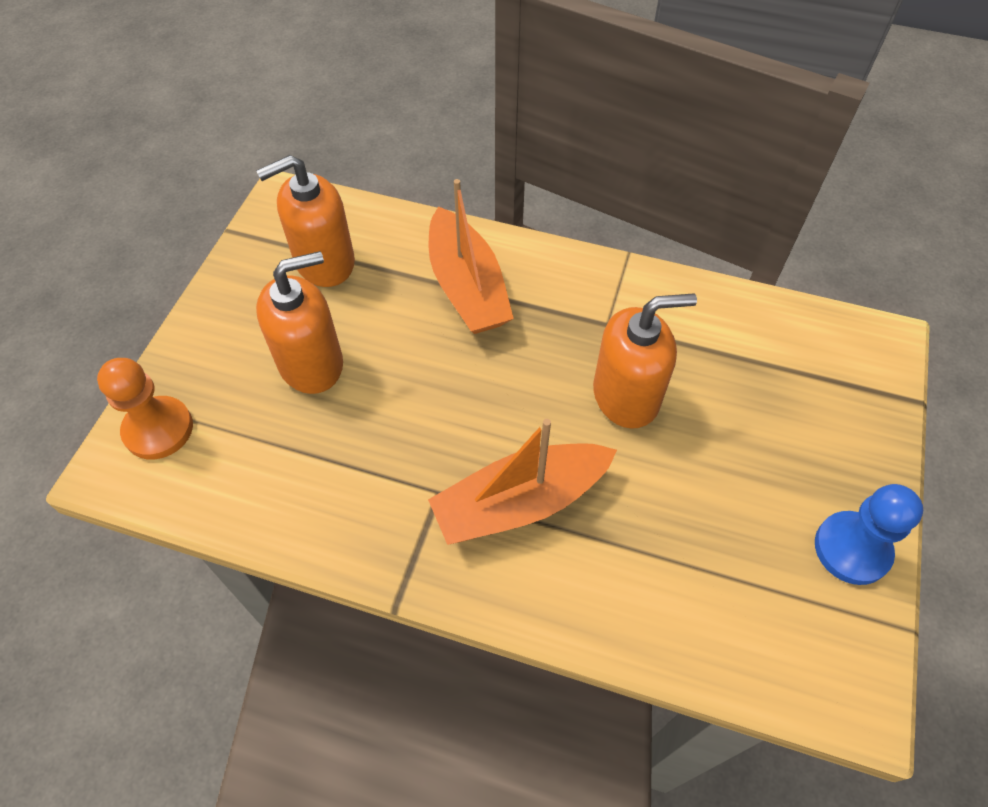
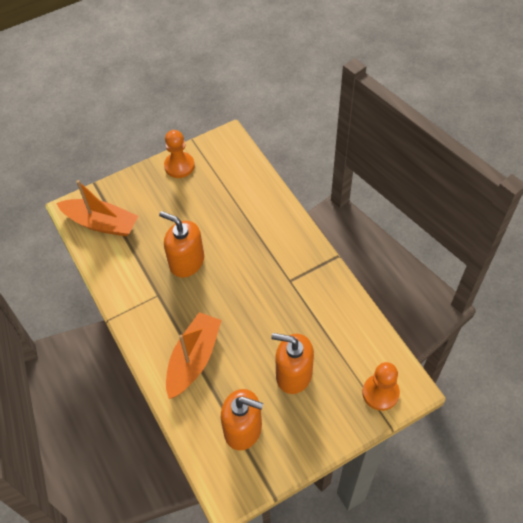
camera: 135 degrees left, 0 degrees up
orange boat [428,419,617,545] -> orange boat moved to [56,180,138,236]
blue pawn [815,484,923,585] -> orange pawn [164,130,195,178]

